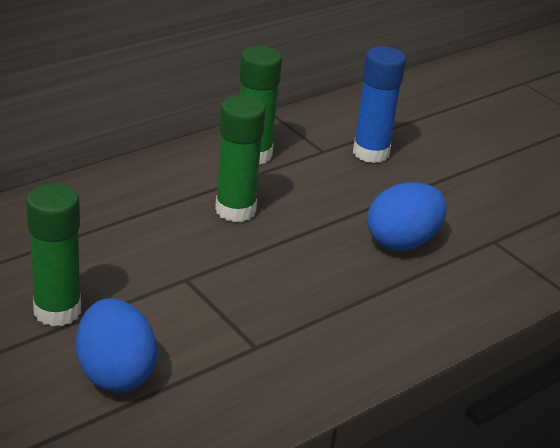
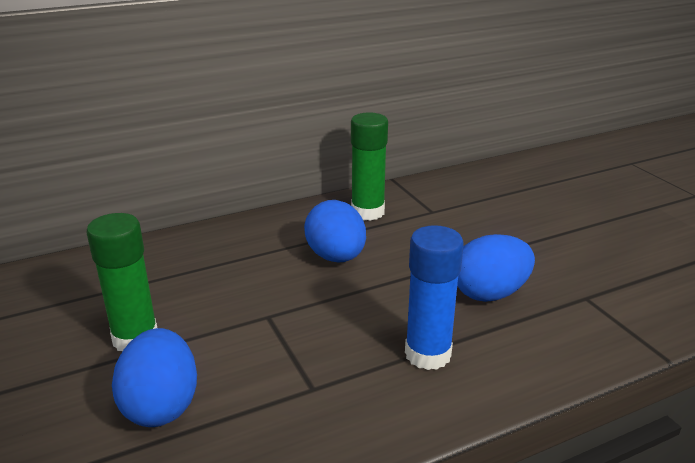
camera: 15 degrees right, 5 degrees down
green glue stick [215,95,266,222] -> blue egg [304,200,366,263]
blue glue stick [353,46,406,163] -> blue glue stick moved to [405,225,464,370]

